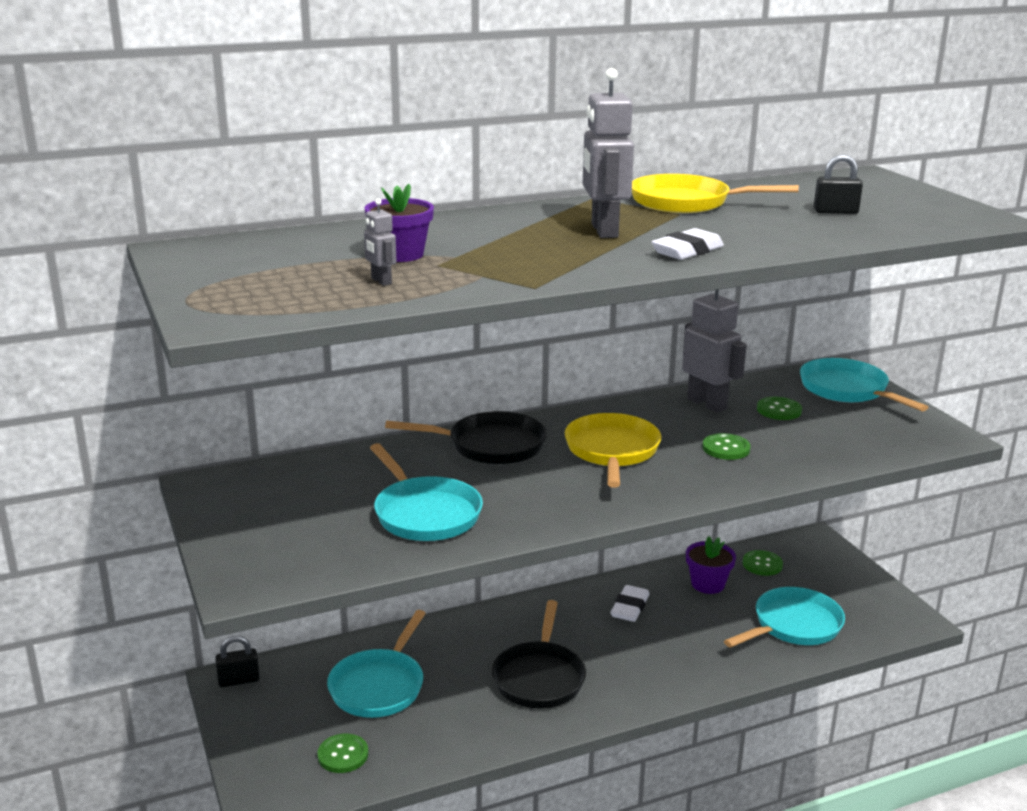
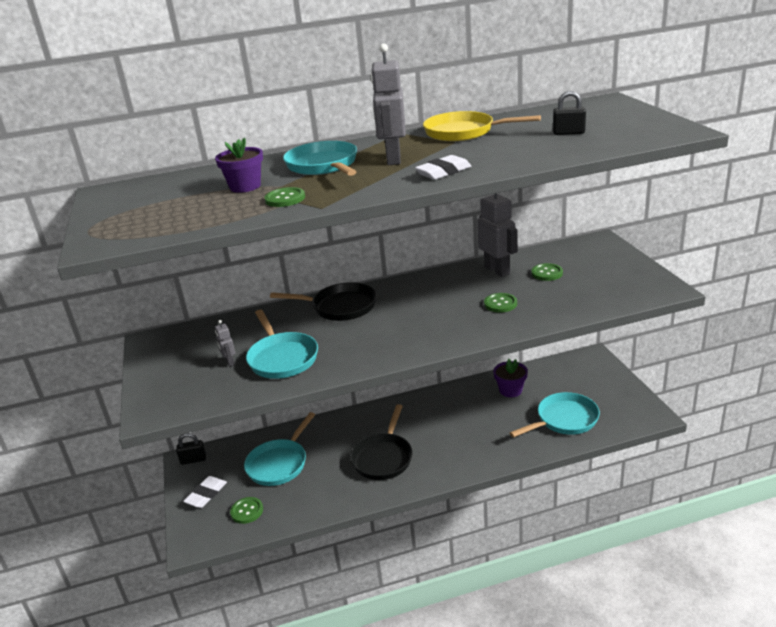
camera: 10 degrees right, 5 degrees up
grey robot [364,199,397,286] -> grey robot moved to [215,320,235,367]
yellow pan [565,413,661,488] -> none
white eraser [610,585,649,622] -> white eraser moved to [183,476,227,508]
green button [743,550,783,576] -> green button moved to [264,187,305,207]
turquoise pan [800,358,928,411] -> turquoise pan moved to [283,141,357,176]

